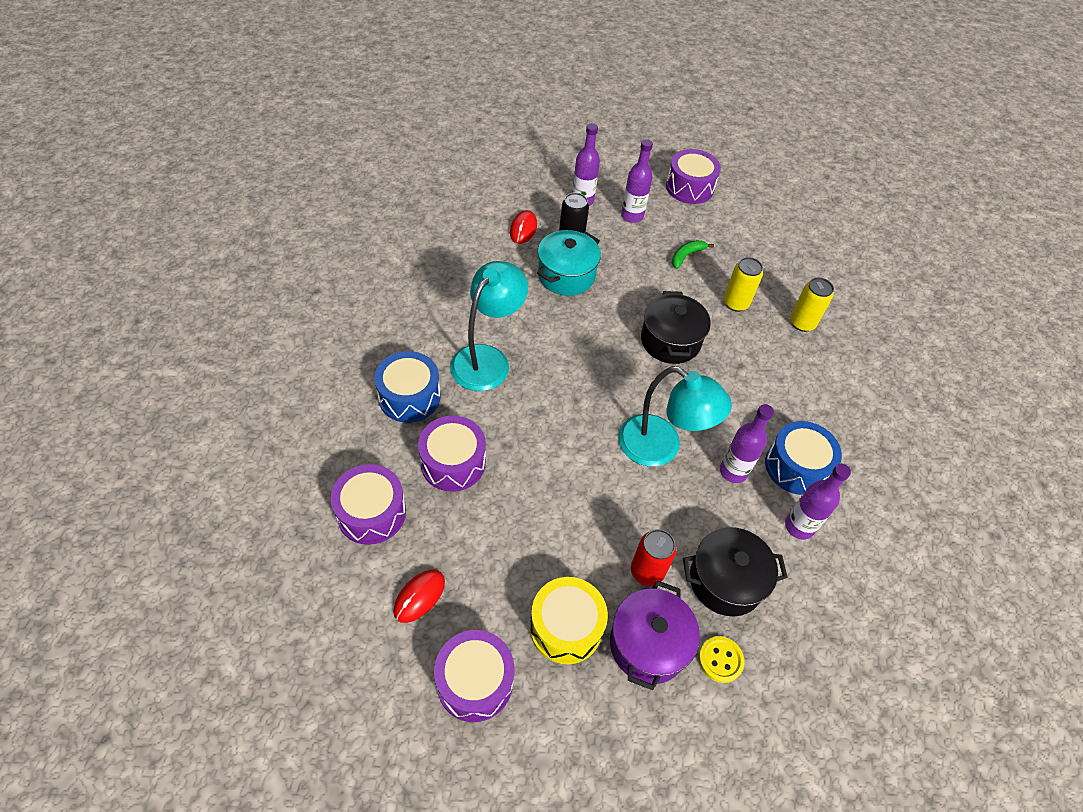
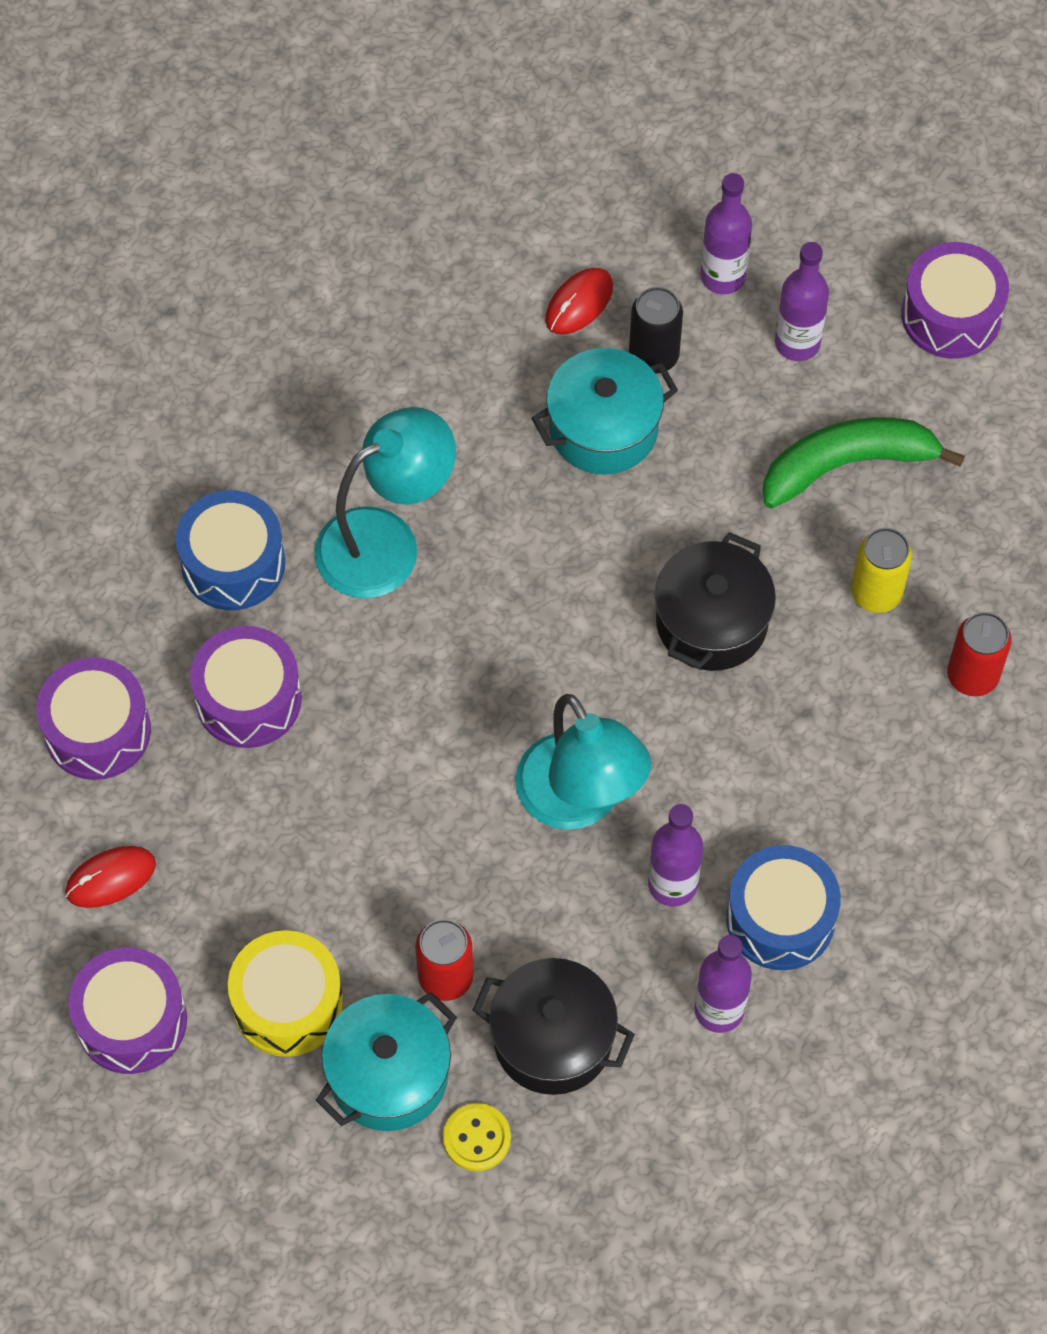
camera: 30 degrees right, 10 degrees up
purple pot [610,580,700,690] -> turquoise pot [315,992,457,1131]
green banana [672,240,714,269] -> green banana [763,417,965,509], size x1.95
yellow can [790,277,834,332] -> red can [947,612,1012,696]

